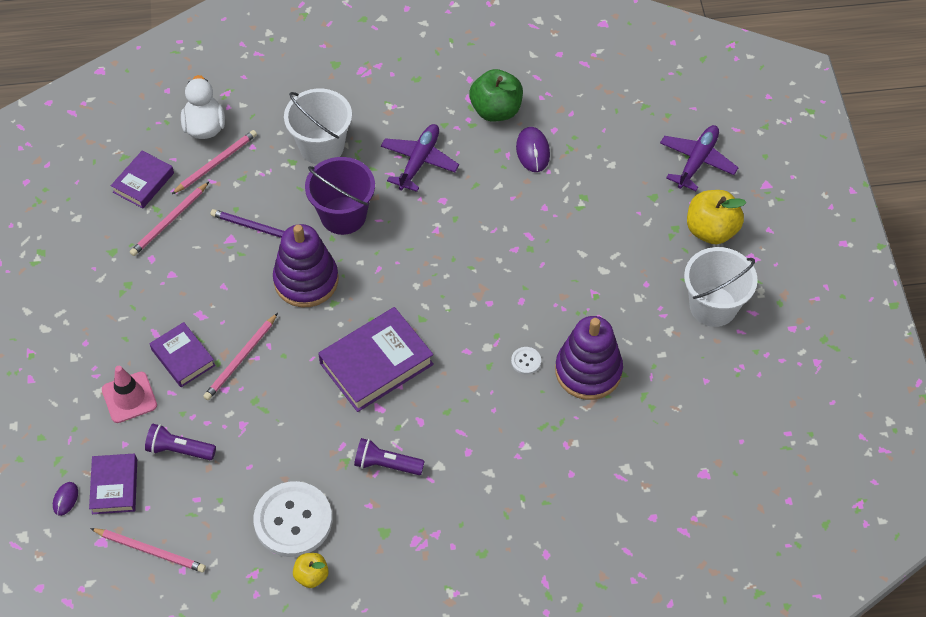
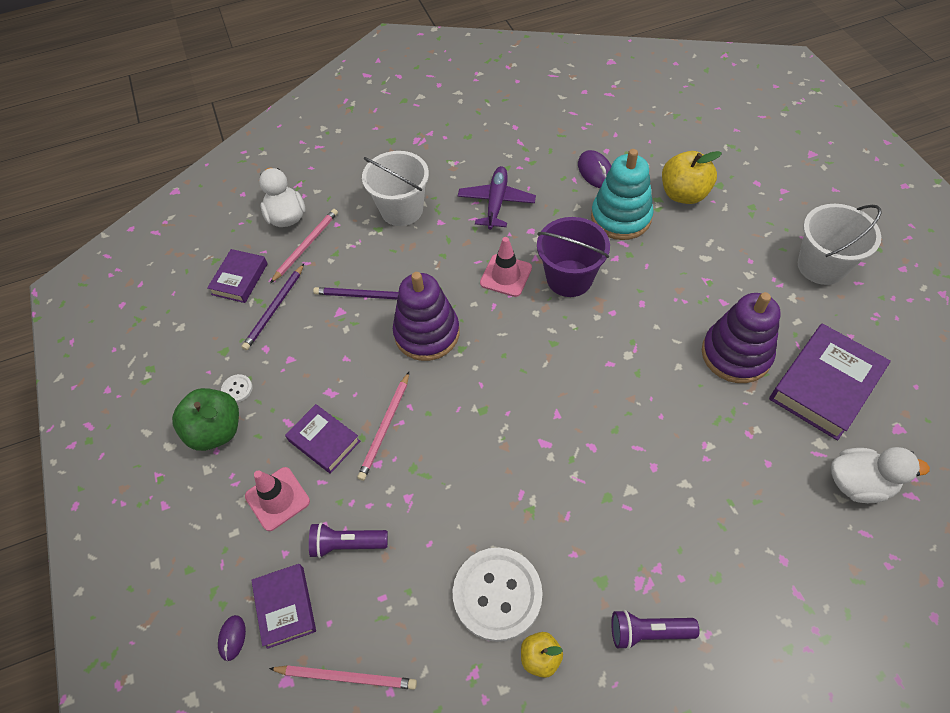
camera: 10 degrees left, 0 degrees up
pink pencil [130,182,209,256] -> purple pencil [241,264,304,350]
purple bucket [305,157,375,235] -> purple bucket moved to [537,217,610,297]
purple book [318,307,434,412] -> purple book moved to [769,324,891,441]
purple flashlight [354,438,425,475] -> purple flashlight moved to [611,610,700,650]
green apple [469,69,523,121] -> green apple moved to [172,388,239,451]
white button [511,347,541,375] -> white button moved to [221,374,253,402]
purple plane [660,125,739,191] -> none
yellow apple [687,190,746,244] -> yellow apple moved to [662,151,722,204]
none -> pink traffic cone [480,237,532,297]
none -> turquoise stacking toy [591,149,654,240]
none -> white duck [831,447,930,503]

